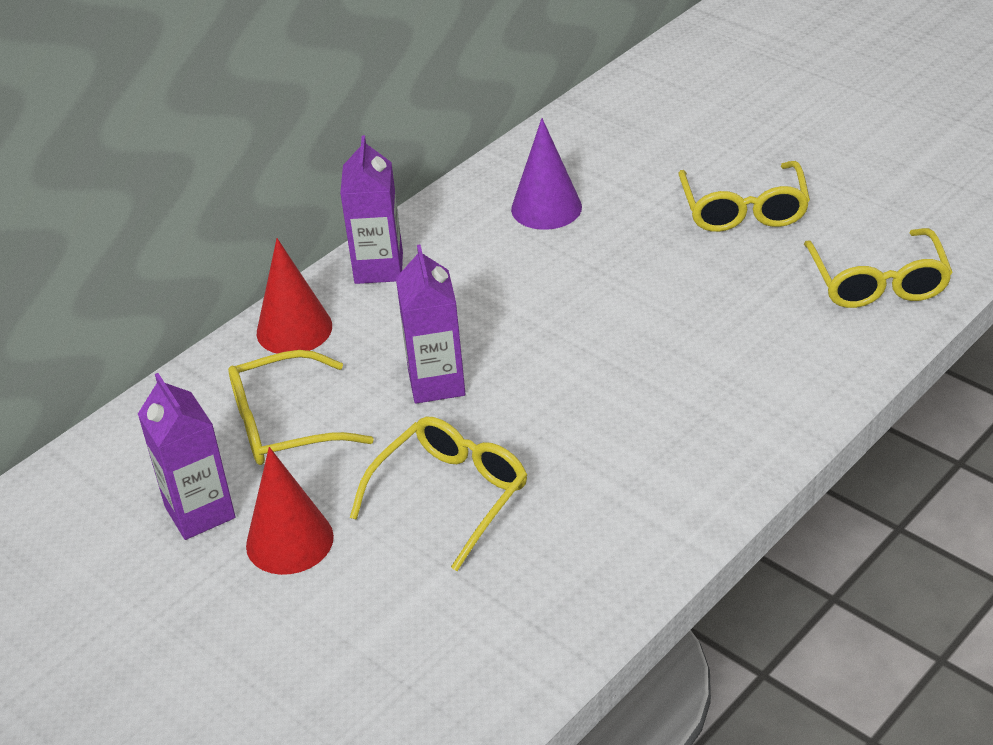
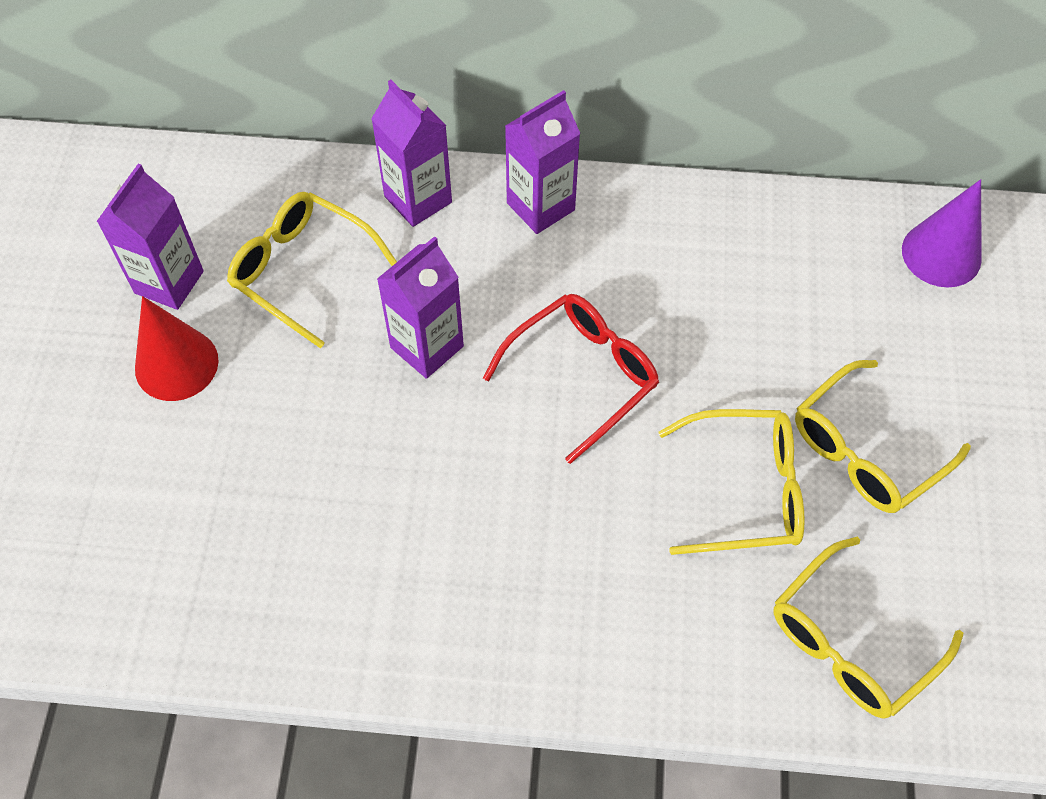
camera: 50 degrees right, 20 degrees up
red cone [257,238,332,354] -> purple carton [371,80,452,227]
yellow glasses [350,417,527,571] -> yellow glasses moved to [658,409,805,555]
purple cone [511,118,582,230] -> purple cone moved to [902,179,982,287]
none -> red glasses [483,294,659,464]

